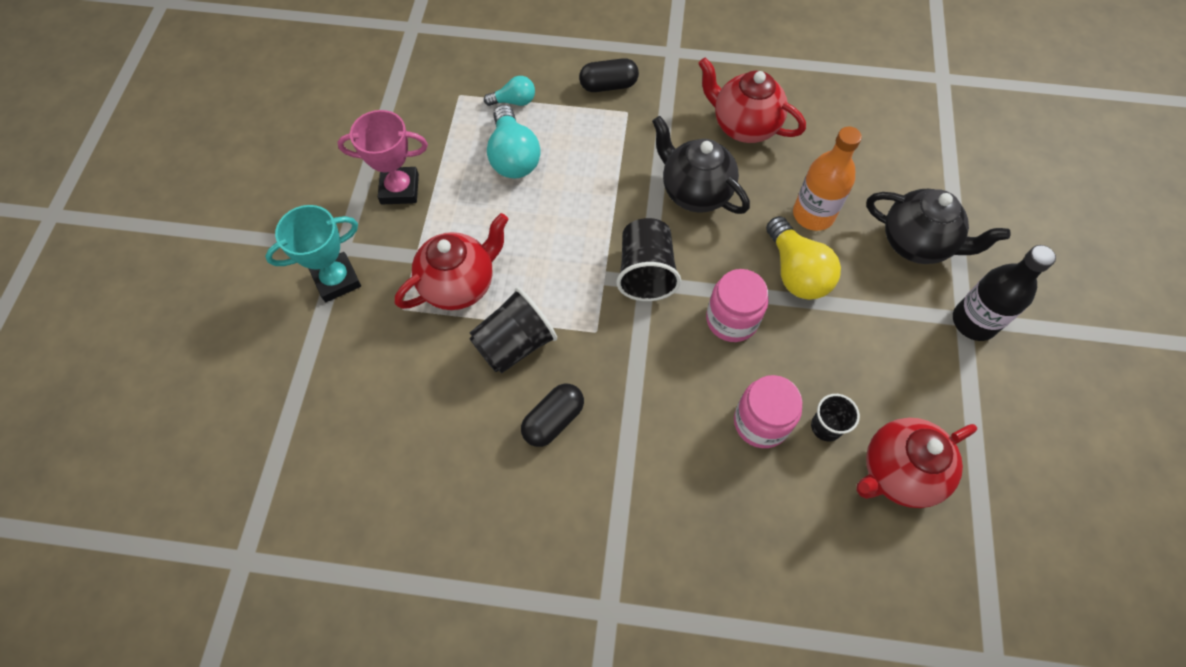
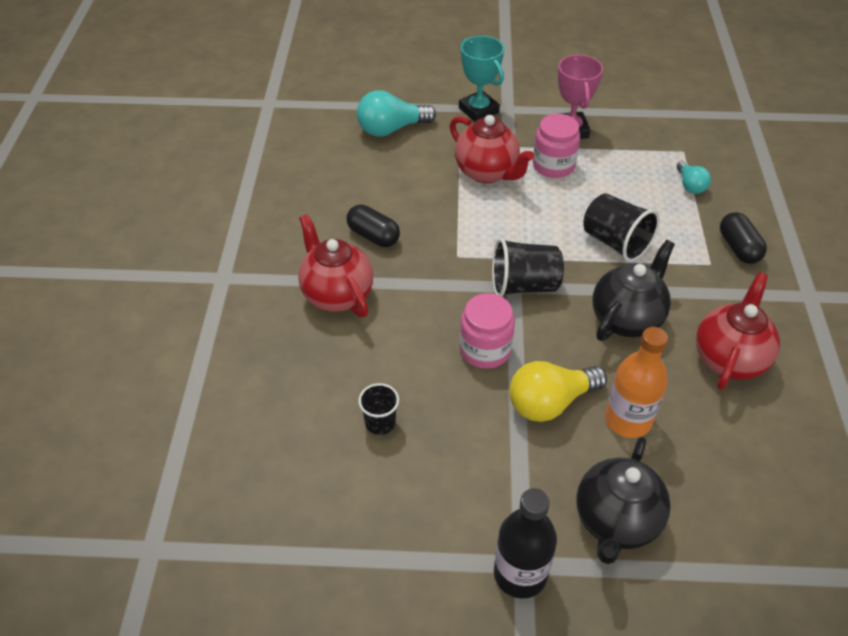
camera: 85 degrees right, 15 degrees down
black cup [469,287,557,374] -> black cup moved to [584,193,660,262]
turquoise light bulb [487,105,541,178] -> turquoise light bulb moved to [357,90,436,137]
pink jar [734,375,802,448] -> pink jar moved to [533,114,580,178]
red teapot [857,418,977,508] -> red teapot moved to [298,214,373,318]

